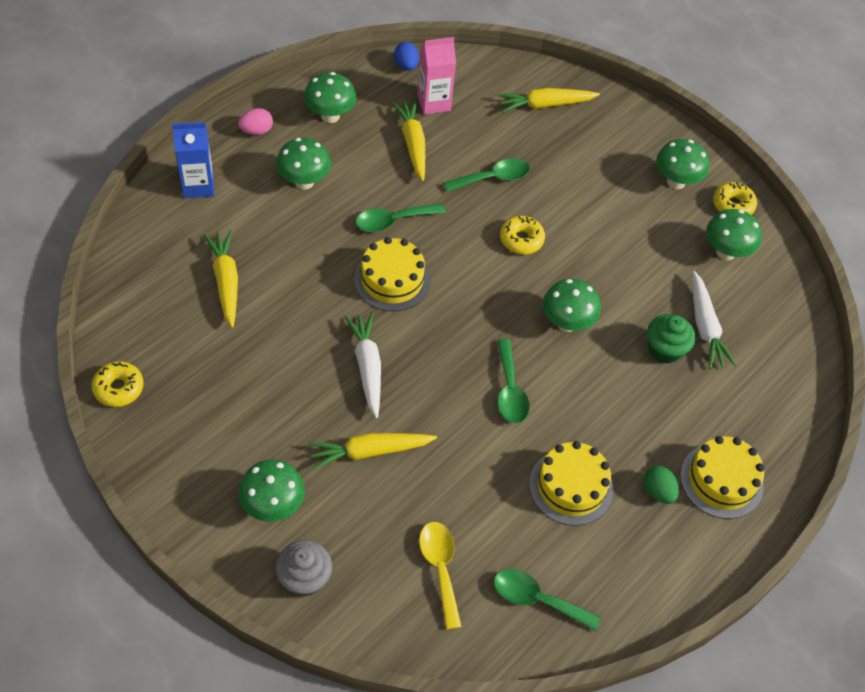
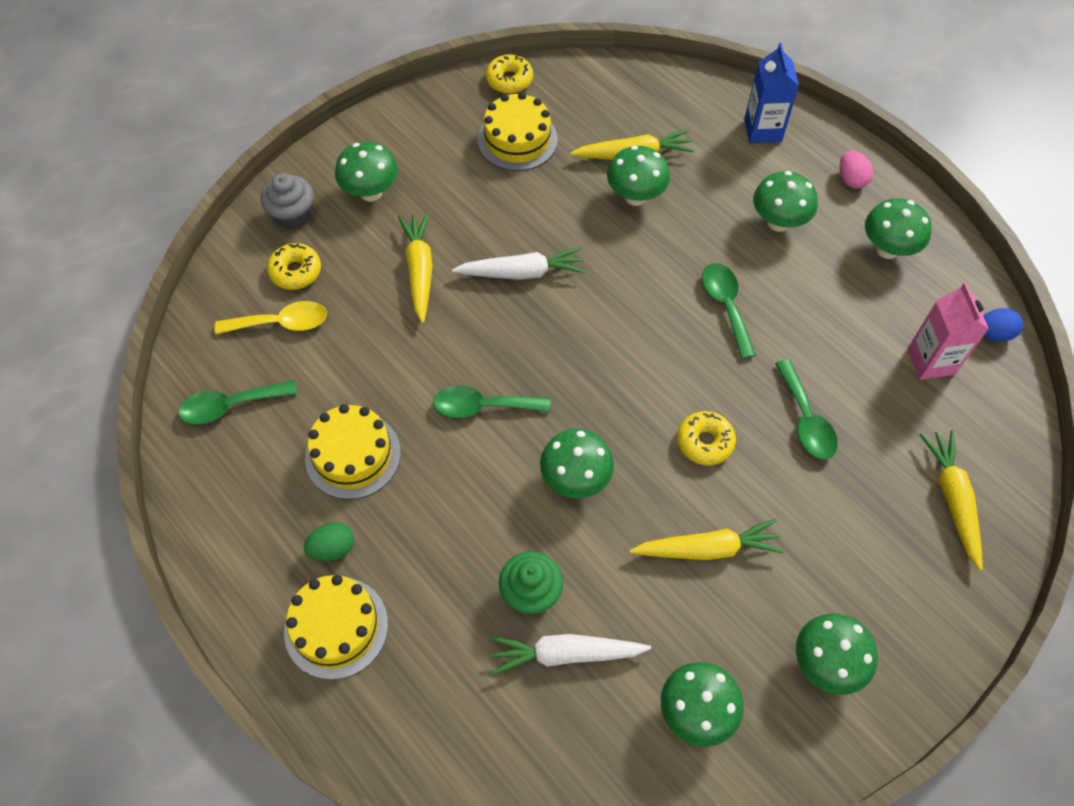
camera: 100 degrees right, 5 degrees up
yellow cake [354,237,430,311] -> yellow cake moved to [478,92,558,171]
yellow carrot [392,99,425,181] -> yellow carrot moved to [629,519,784,560]
green spoon [494,569,601,631] -> green spoon turned 135 degrees counterclockwise [178,380,298,425]
yellow donut [713,182,757,215] -> yellow donut moved to [267,243,321,290]
none -> green mushroom [607,146,670,206]

